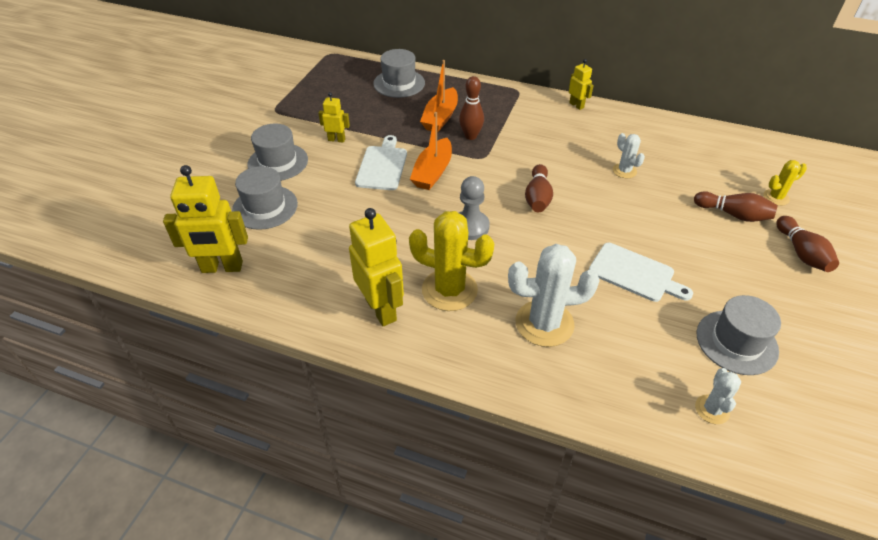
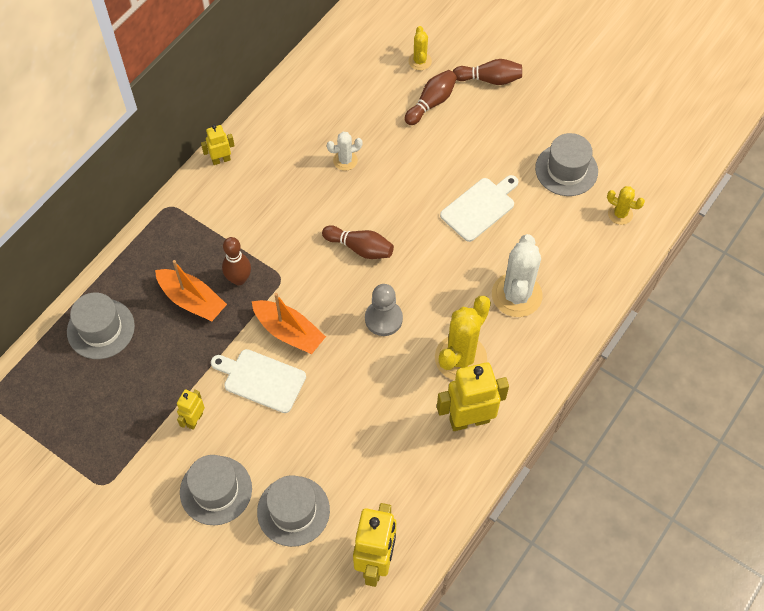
camera: 75 degrees left, 15 degrees up
white cactus [695,368,741,424] -> yellow cactus [607,186,645,225]

